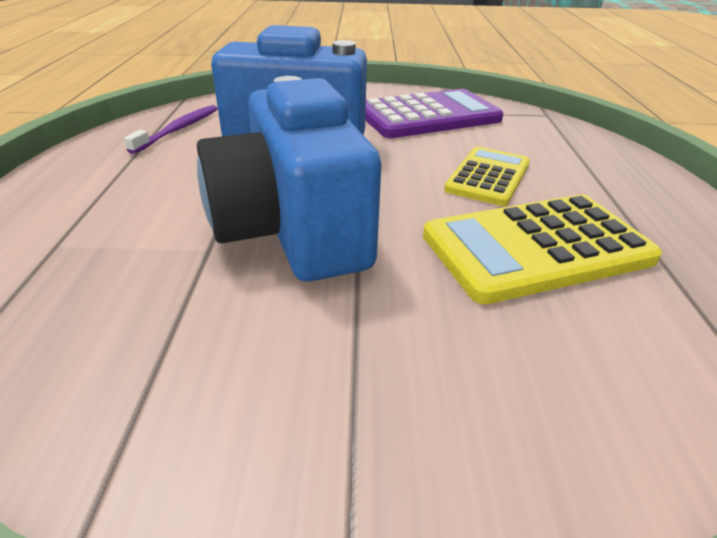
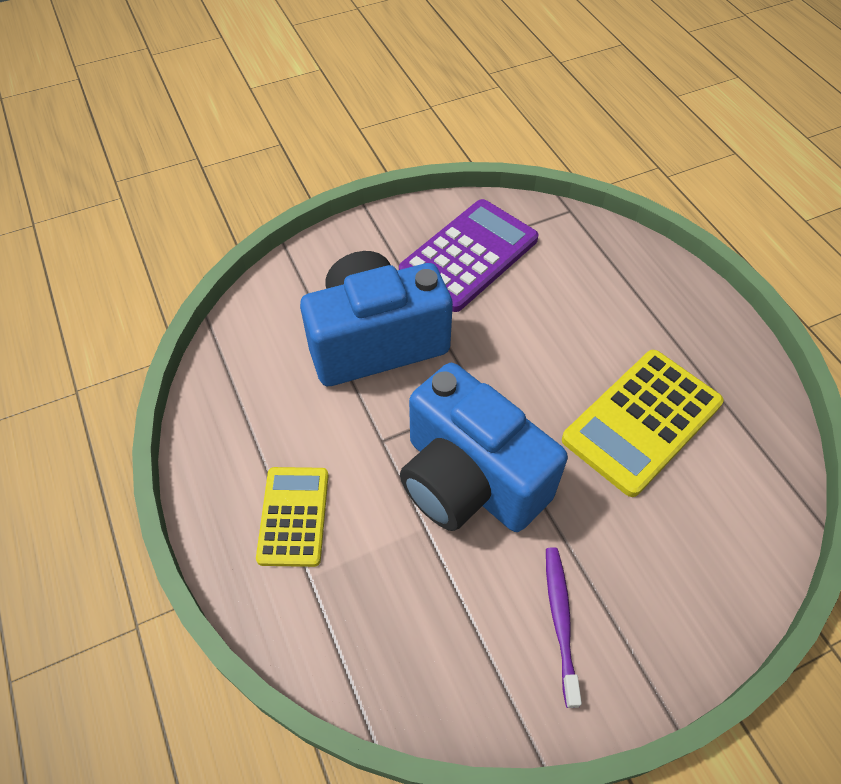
camera: 25 degrees left, 20 degrees up
purple toothbrush [124,105,218,154] -> purple toothbrush moved to [546,547,582,708]
yellow calculator [444,147,530,206] -> yellow calculator moved to [256,467,329,567]

